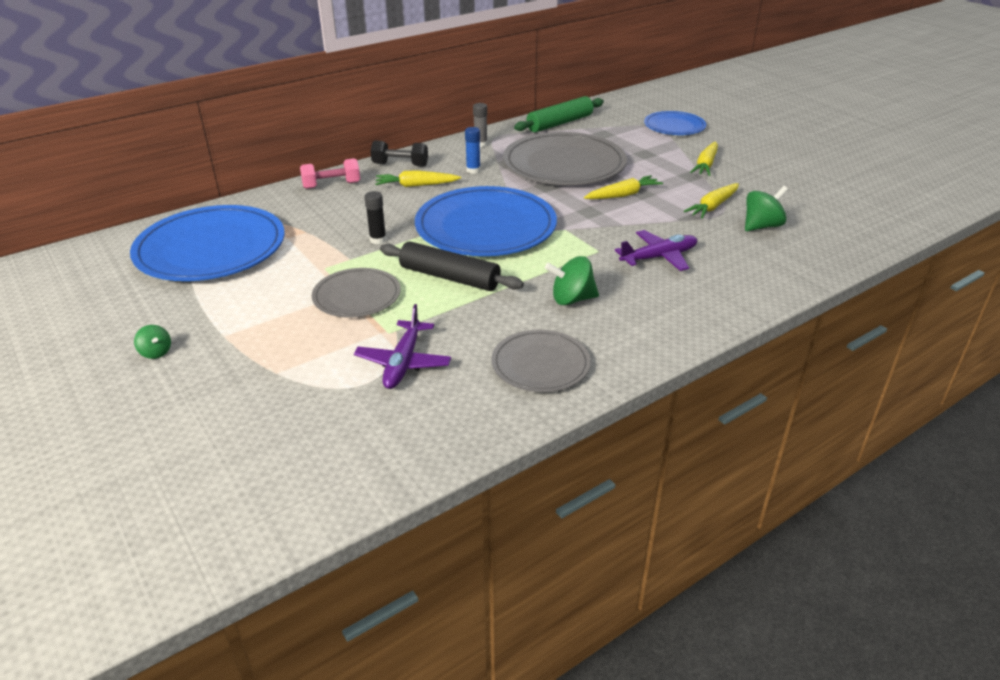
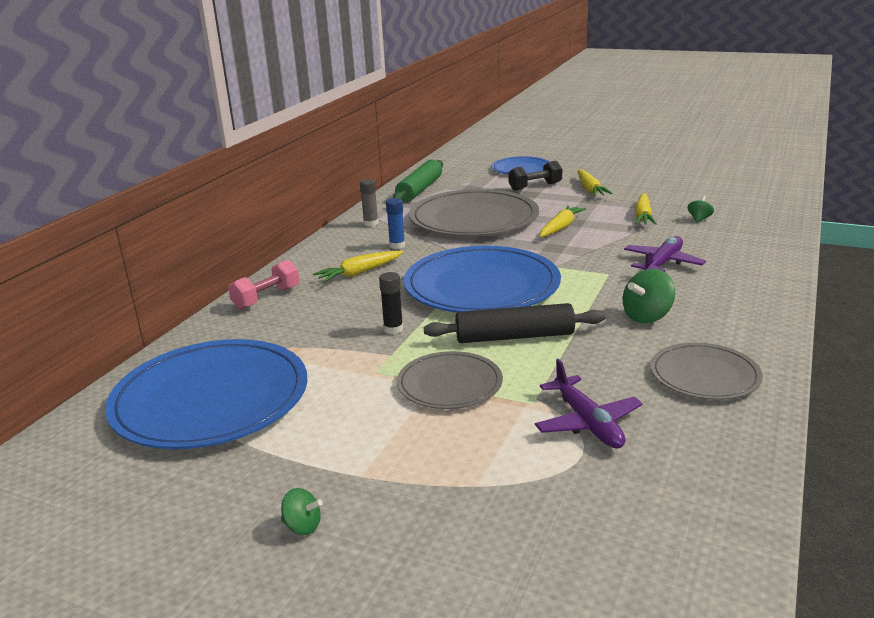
camera: 30 degrees left, 10 degrees down
black dumbbell [371,141,428,167] -> black dumbbell moved to [509,161,562,191]
green spinning top [745,186,788,231] -> green spinning top [688,196,714,223], size x0.58

